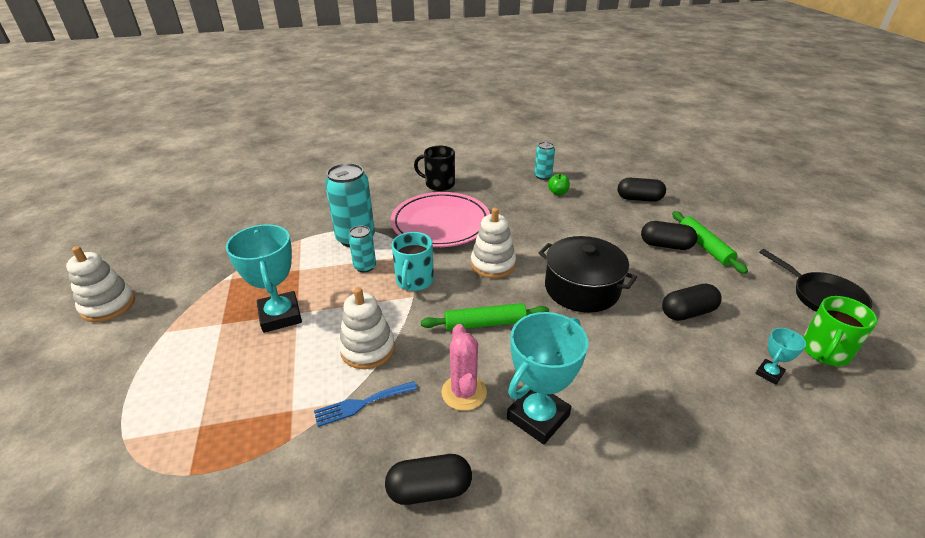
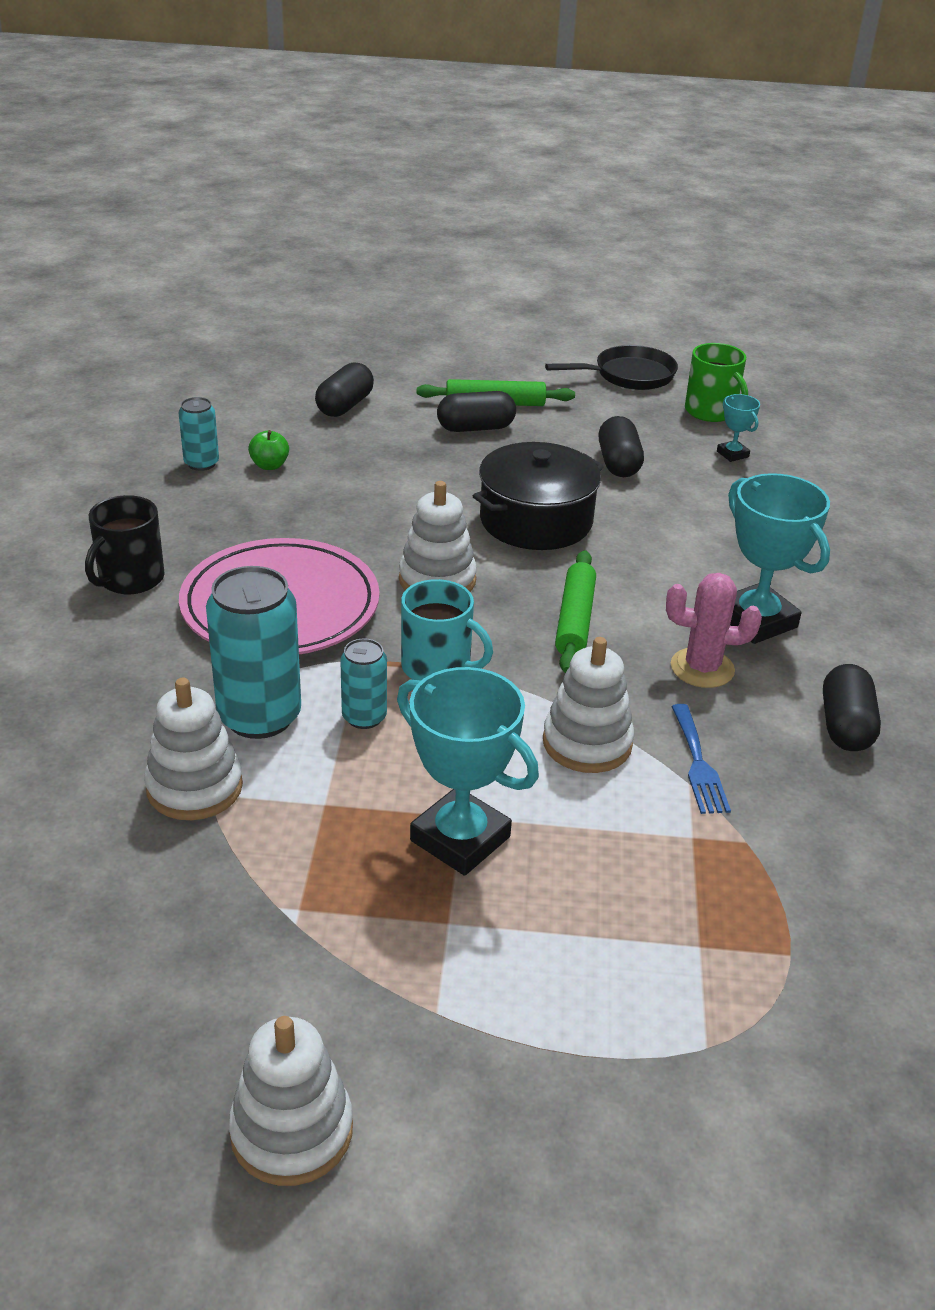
camera: 75 degrees left, 0 degrees up
turquoise trophy [226,224,302,333] -> turquoise trophy turned 45 degrees clockwise [397,667,539,876]
black capsule [641,221,698,250] -> black capsule turned 45 degrees clockwise [437,391,516,432]
none -> white stacking toy [144,678,243,820]

